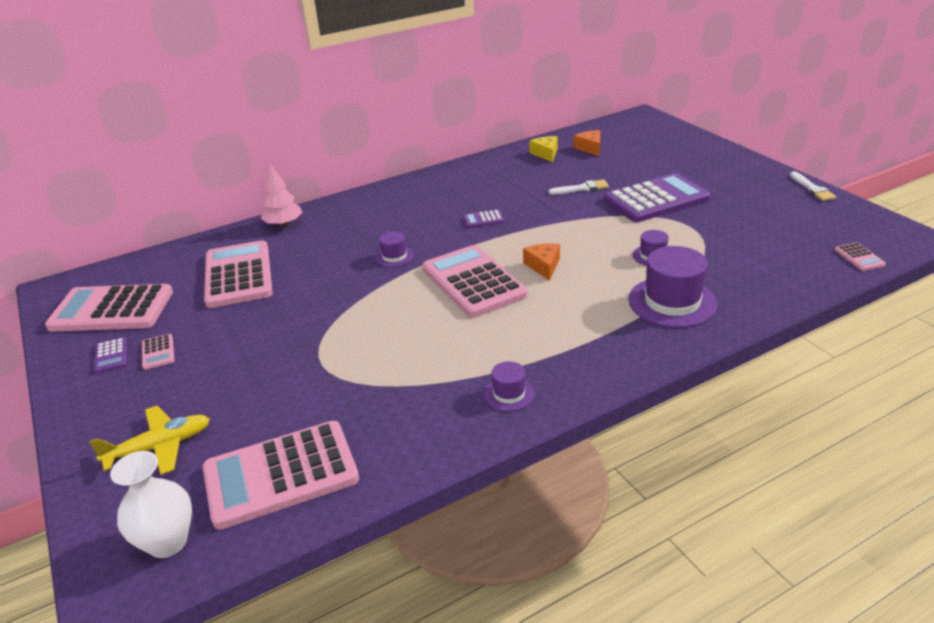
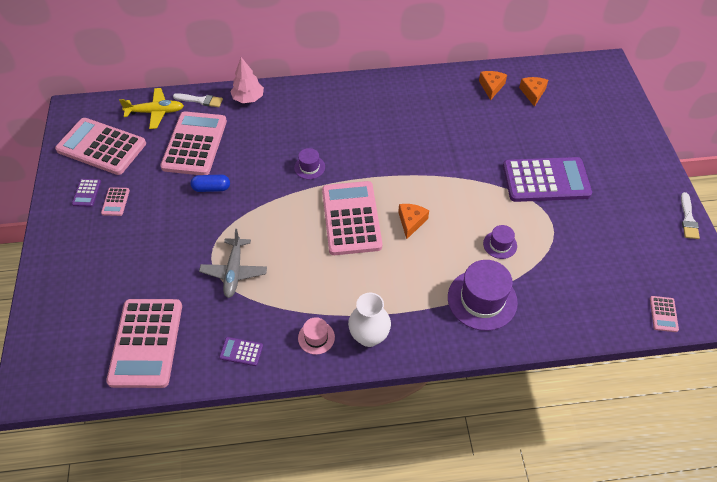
camera: 20 degrees right, 20 degrees up
yellow plane [89,406,210,475] -> yellow plane moved to [119,88,184,129]
white vase [110,451,192,558] -> white vase moved to [348,293,391,347]
pink calculator [203,421,359,530] -> pink calculator turned 90 degrees counterclockwise [106,299,182,388]
purple calculator [463,209,505,228] -> purple calculator moved to [219,337,263,366]
purple hat [484,361,535,411] -> pink hat [298,317,335,355]
yellow cheese [529,136,558,162] -> orange cheese [479,71,507,100]
white brush [548,180,609,195] -> white brush moved to [173,93,223,107]
none -> blue capsule [190,175,230,192]
none -> grey plane [199,229,267,298]

